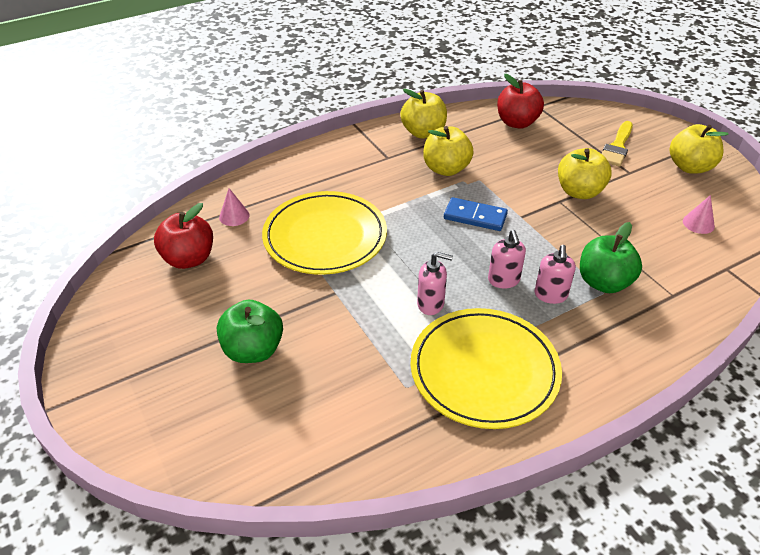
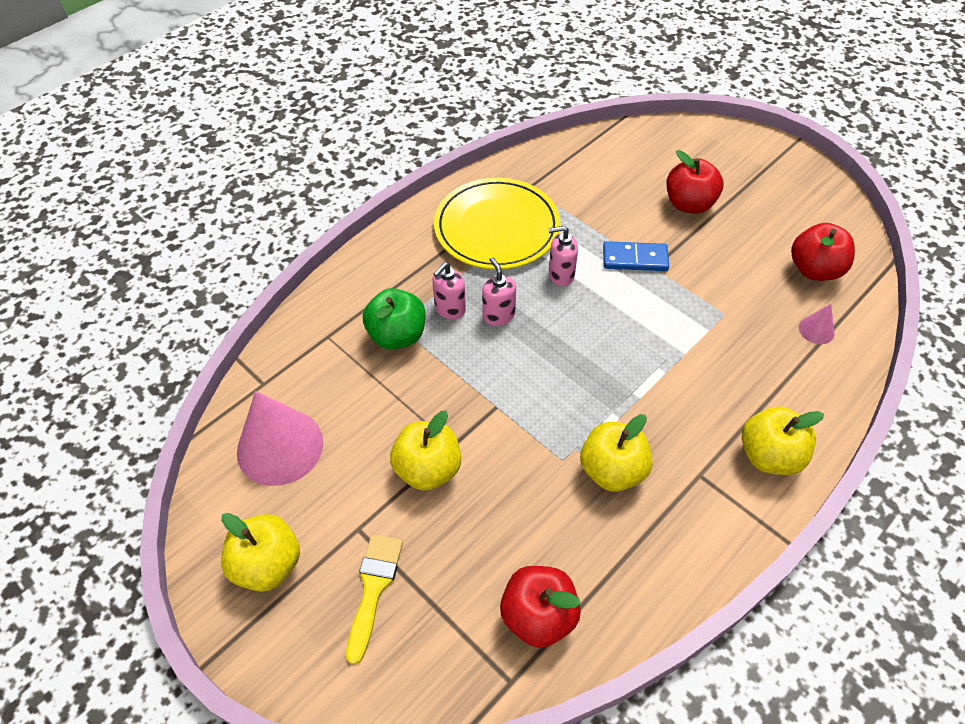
camera: 165 degrees right, 10 degrees up
green apple [217,300,283,363] -> red apple [666,150,723,214]
yellow plate [262,191,387,275] -> none
yellow apple [400,89,447,139] -> yellow apple moved to [742,406,824,475]
blue domino [444,197,508,231] -> blue domino moved to [603,241,669,271]
pink soap dispenser [535,245,576,304] -> pink soap dispenser turned 135 degrees counterclockwise [432,262,466,319]
pink cone [683,195,715,234] -> pink cone [237,391,323,486], size x2.24

